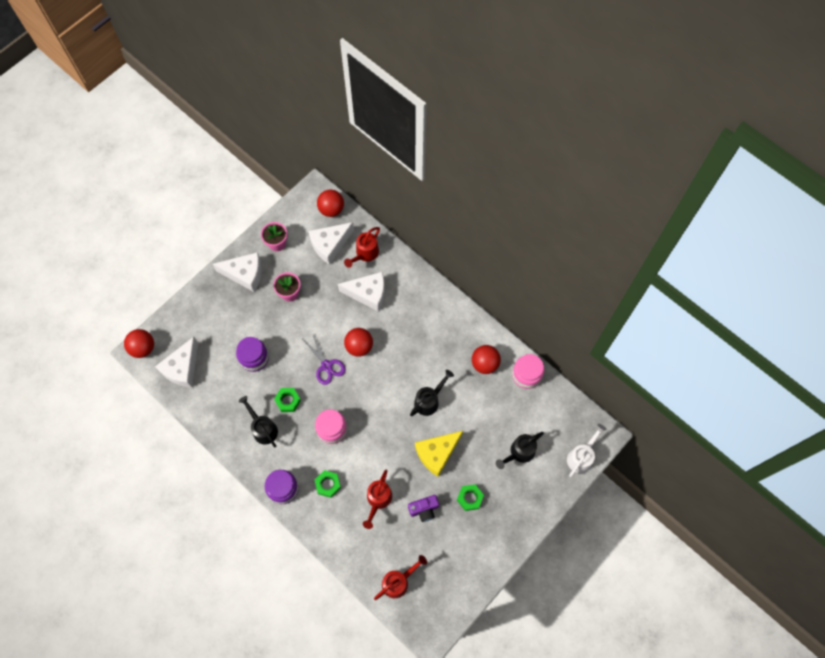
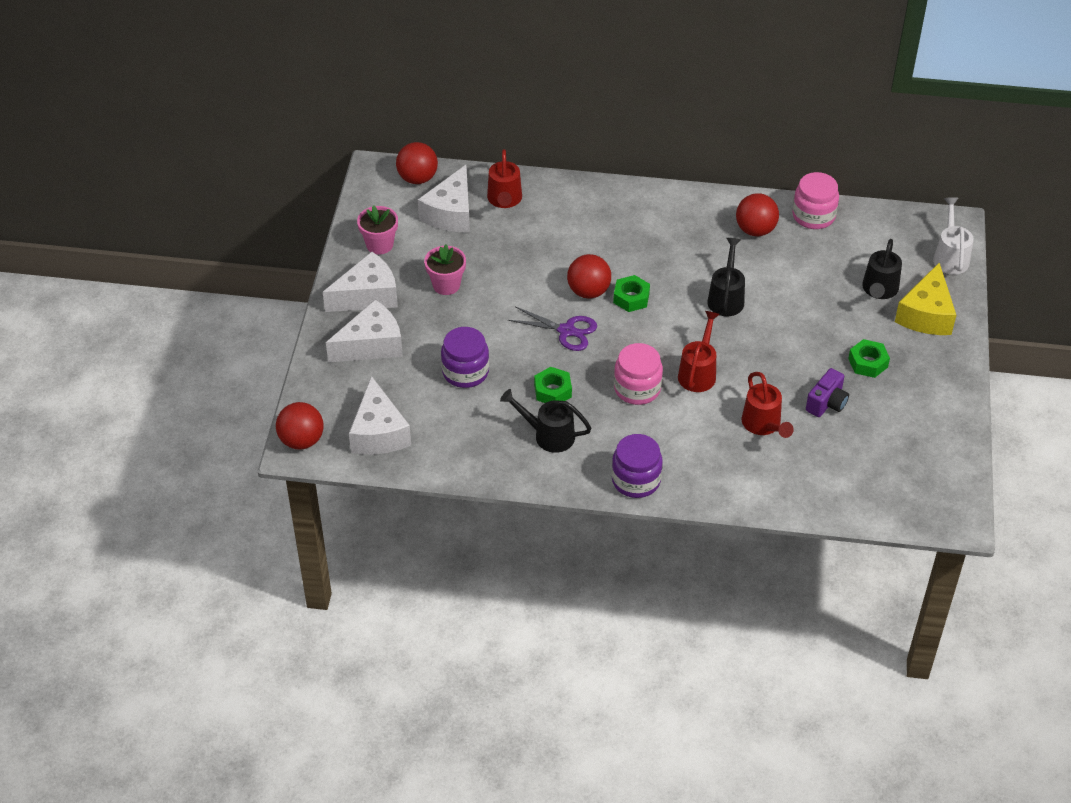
camera: 35 degrees left, 20 degrees down
green nut [315,470,341,498] -> green nut moved to [613,275,650,312]
white cheese [338,272,385,312] -> white cheese moved to [326,300,403,363]
red watering can [374,555,427,600] -> red watering can moved to [678,311,720,392]
yellow cheese [415,431,463,477] -> yellow cheese moved to [895,263,956,335]

